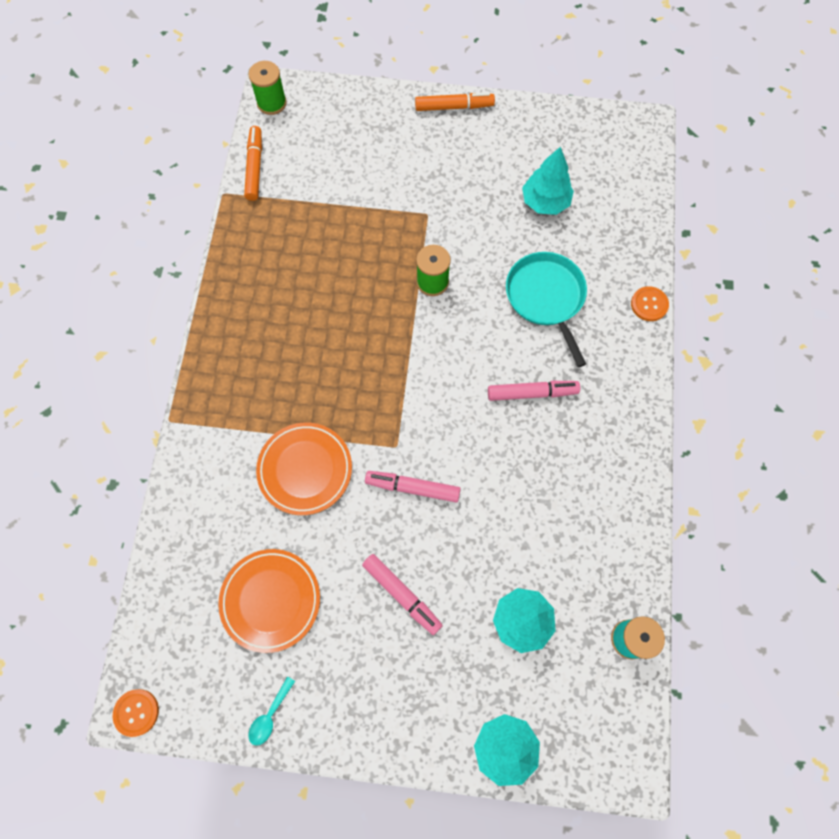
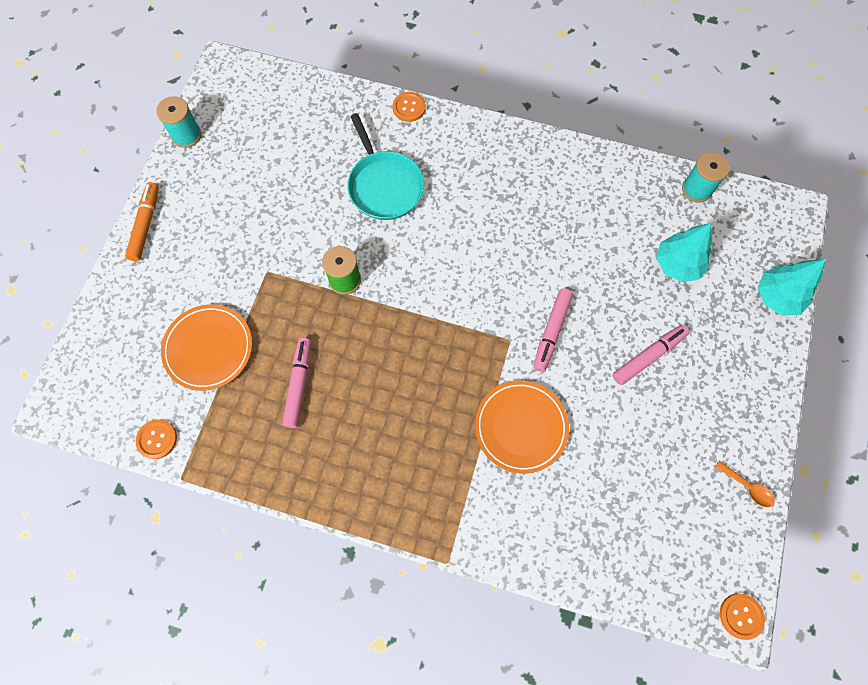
camera: 80 degrees left, 0 degrees up
orange plate [218,549,320,653] -> orange plate moved to [161,304,252,391]
orange marker [244,126,262,201] -> orange button [136,419,177,459]
green spool [248,61,287,115] -> none
turquoise spoon [249,676,295,745] -> orange spoon [715,460,775,507]
pink marker [488,381,580,401] -> pink marker moved to [282,338,311,428]
turquoise pan [506,252,587,367] -> turquoise pan turned 105 degrees counterclockwise [347,113,424,220]
turquoise tree [522,146,574,215] -> none
none -> turquoise spool [156,96,202,148]

